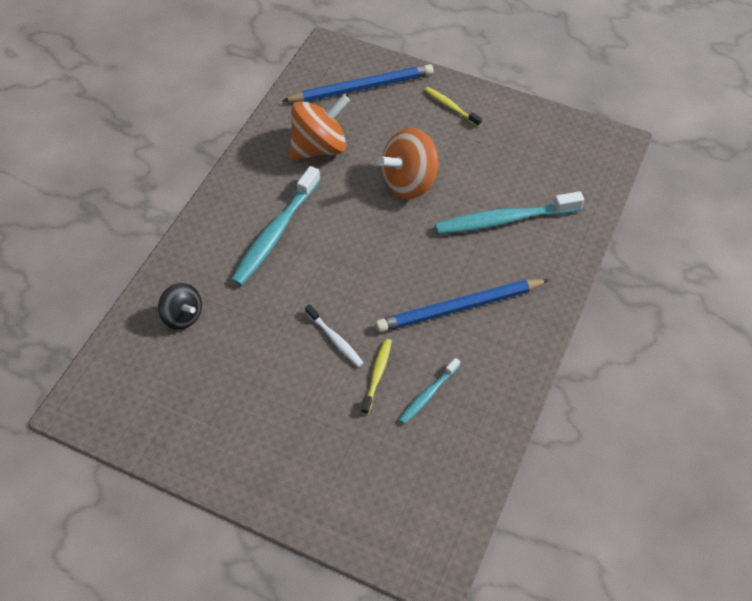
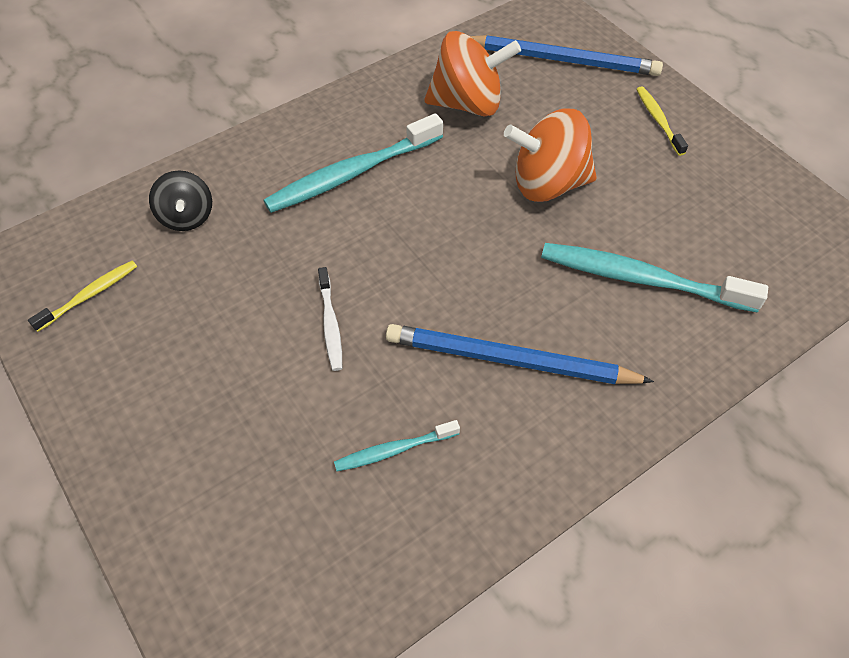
camera: 30 degrees right, 0 degrees up
yellow toothbrush [361,338,392,415] -> yellow toothbrush moved to [28,261,137,332]

